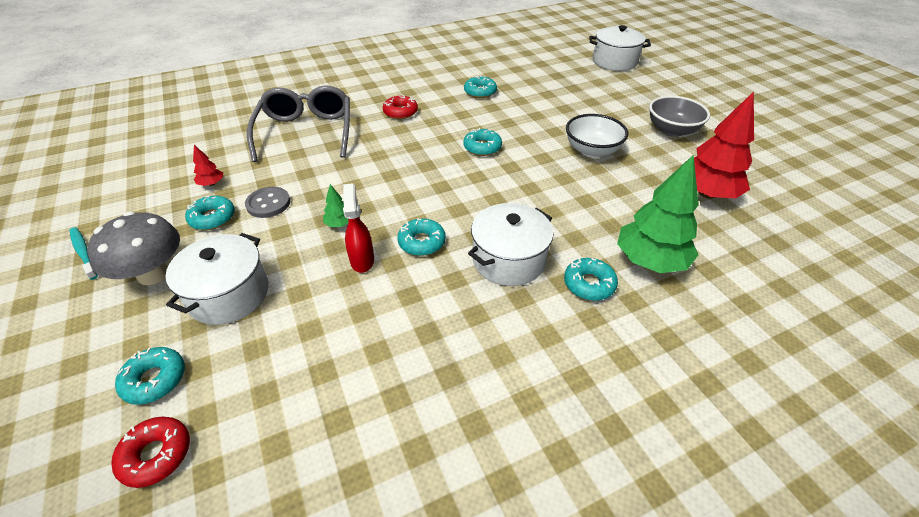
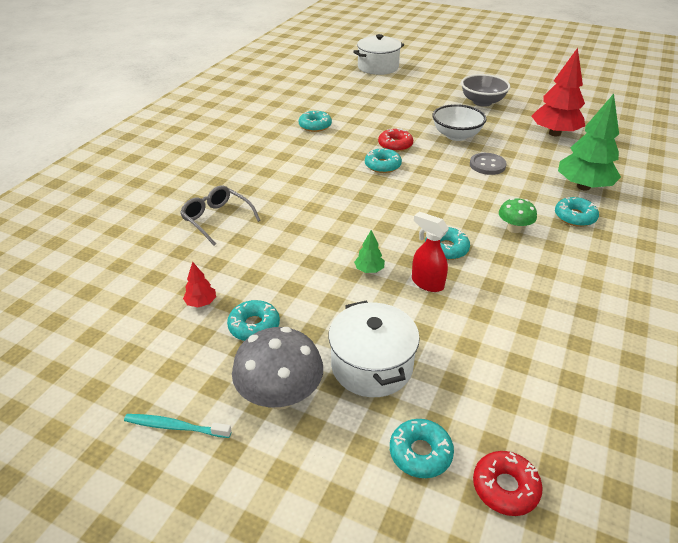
camera: 40 degrees left, 5 degrees down
grey button [245,187,290,218] -> grey button moved to [470,153,507,175]
grey glasses [247,85,350,162] -> grey glasses [180,186,261,245], size x0.59
red donut [383,95,418,119] -> red donut moved to [378,128,413,152]
white pot [468,203,553,286] -> green mushroom [499,198,537,233]

